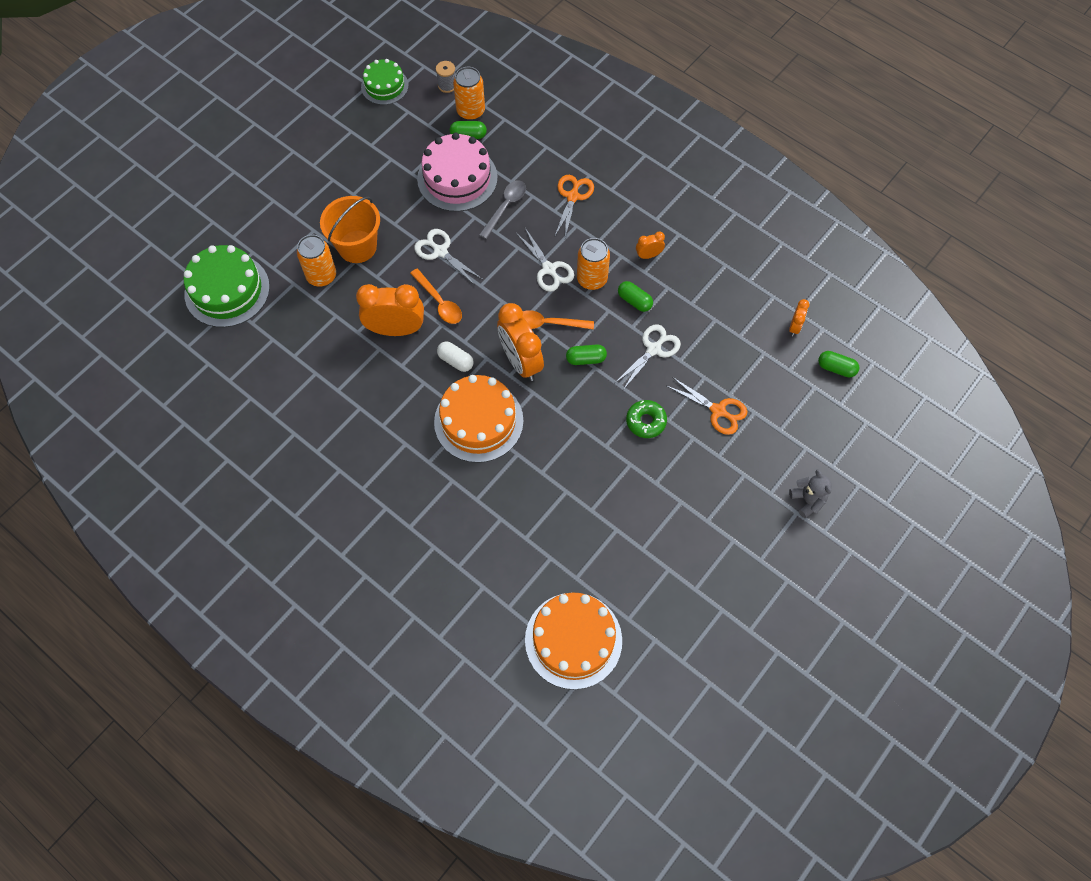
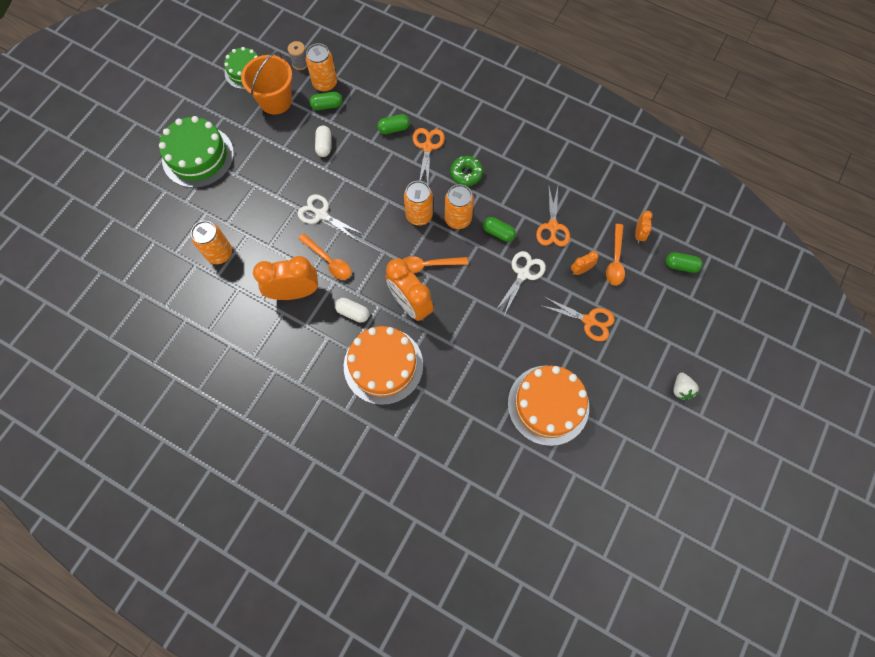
camera: 10 degrees left, 5 degrees up
green cake [184,245,270,327] -> green cake moved to [159,116,234,188]
orange bucket [320,196,380,263] -> orange bucket moved to [241,51,292,115]
pink cake [417,132,498,212] -> white capsule [315,125,331,157]
grey spoon [479,180,526,239] -> none
white scissors [516,228,574,292] -> orange can [404,181,433,225]
orange cake [525,593,622,690] -> orange cake moved to [508,366,589,446]
green capsule [566,344,607,365] -> green capsule moved to [377,114,410,134]
green donut [626,400,667,438] -> green donut moved to [450,156,483,186]
orange clock [636,232,665,259] -> orange clock moved to [571,251,599,275]
grey teddy bear [789,469,832,518] -> white strawberry [673,373,699,400]
none -> orange scissors [536,187,570,247]
none -> orange spoon [606,224,625,286]

